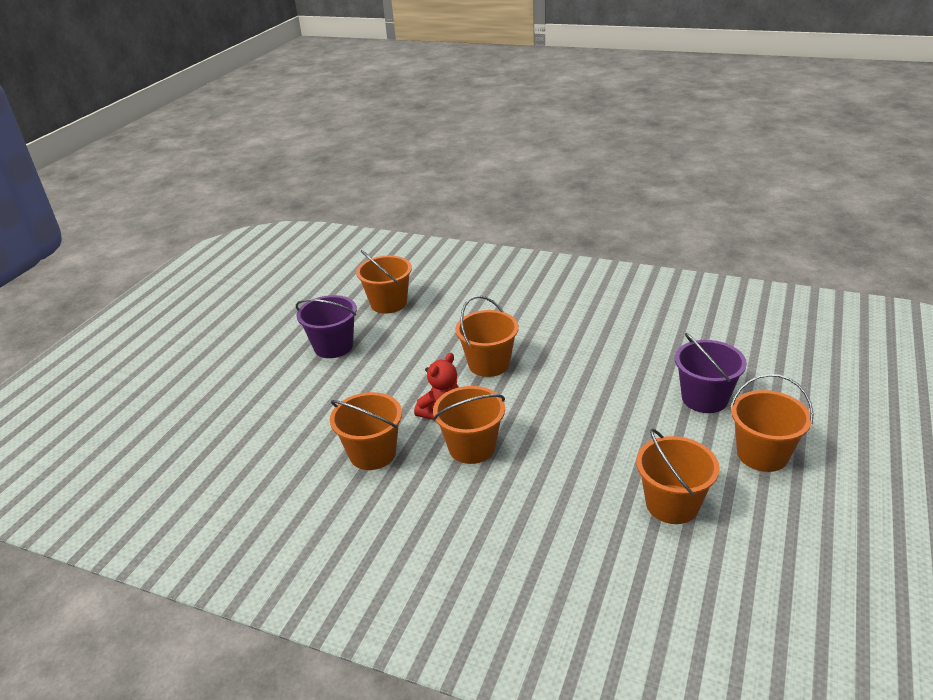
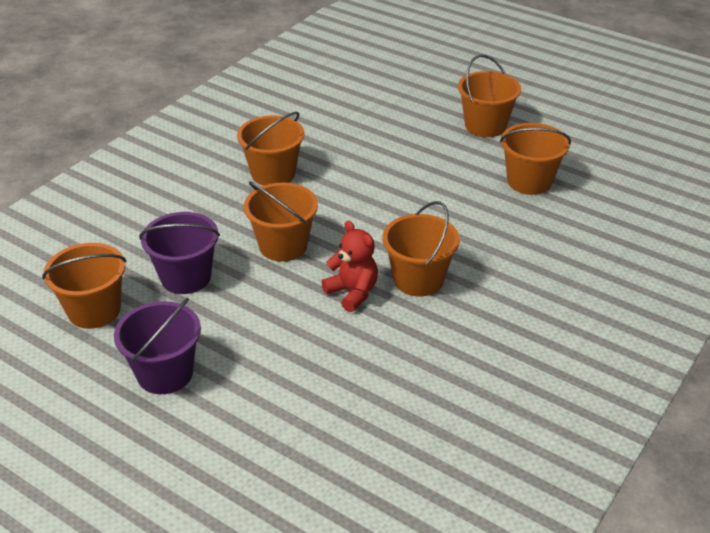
camera: 80 degrees left, 5 degrees up
orange bucket [330,392,402,470] -> orange bucket moved to [237,112,305,186]
purple bucket [675,333,747,413] -> purple bucket moved to [139,212,220,294]

